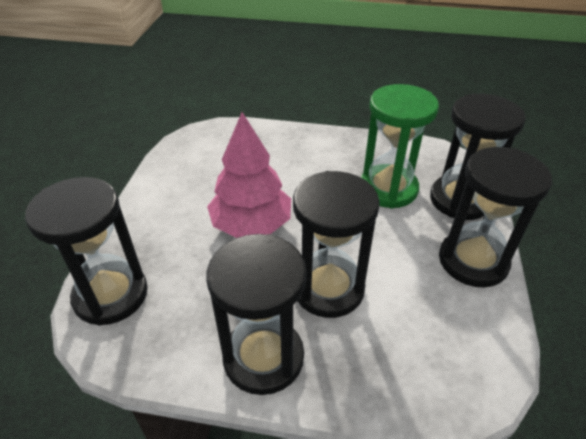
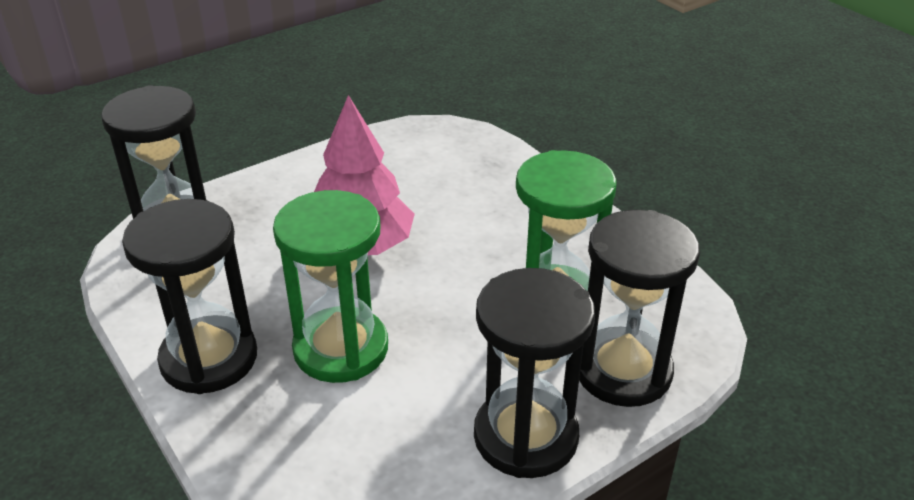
camera: 45 degrees right, 5 degrees down
black hourglass [293,171,380,318] -> green hourglass [273,190,388,383]

